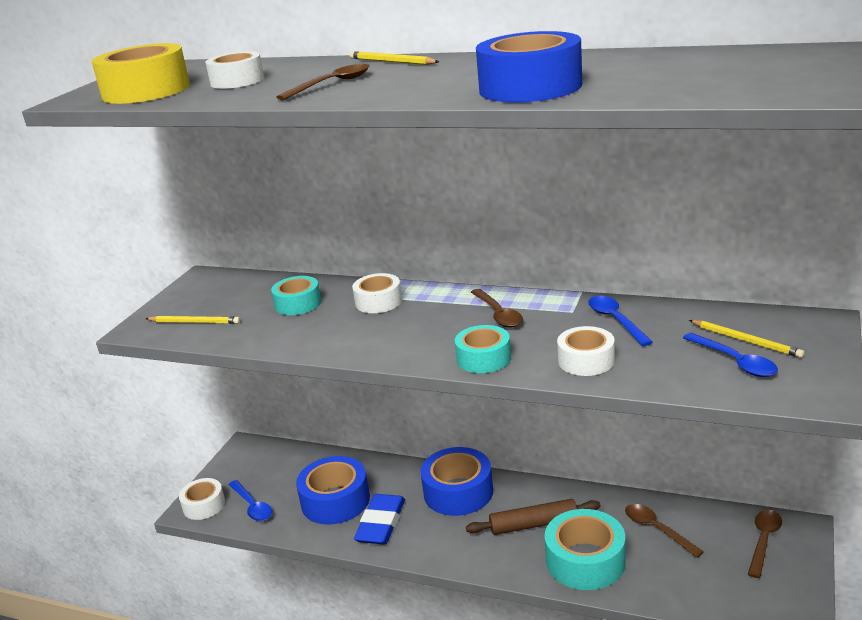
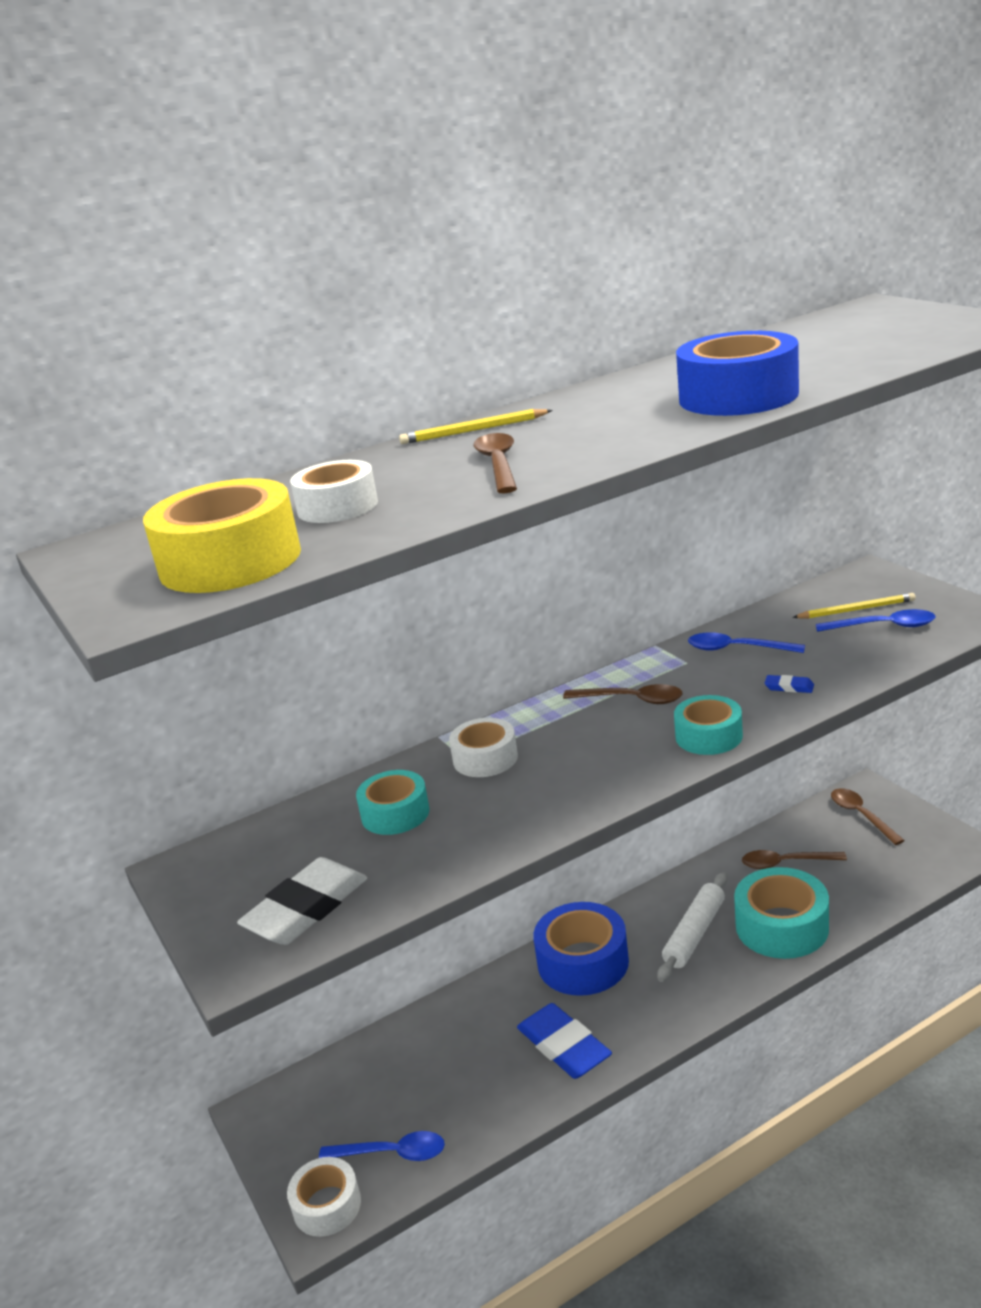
camera: 50 degrees left, 0 degrees up
yellow pencil [146,316,240,324] -> white eraser [237,857,367,945]
blue tape [296,456,370,525] -> none
brown rolling pin [466,499,601,535] -> white rolling pin [657,872,728,982]
white tape [557,326,615,376] -> blue eraser [765,675,814,693]

